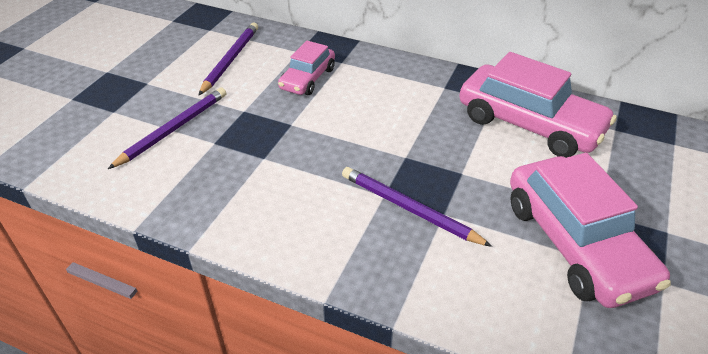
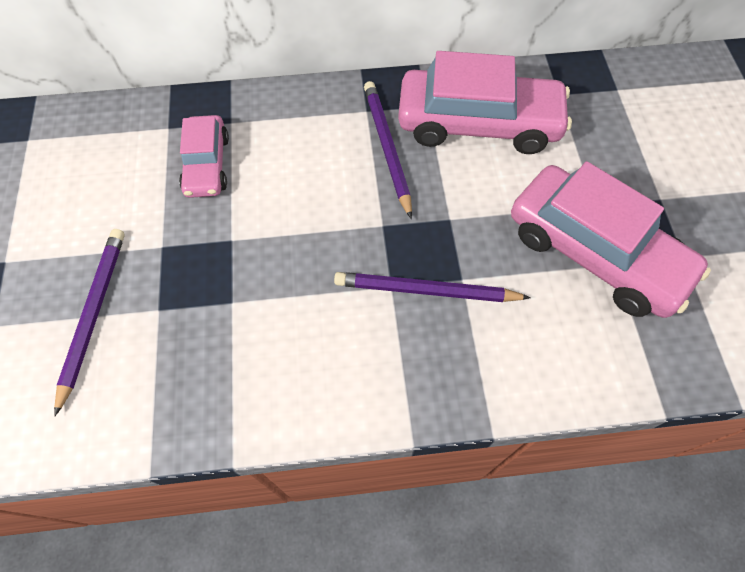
camera: 30 degrees left, 20 degrees up
purple pencil [198,22,258,96] -> purple pencil moved to [364,81,412,219]

